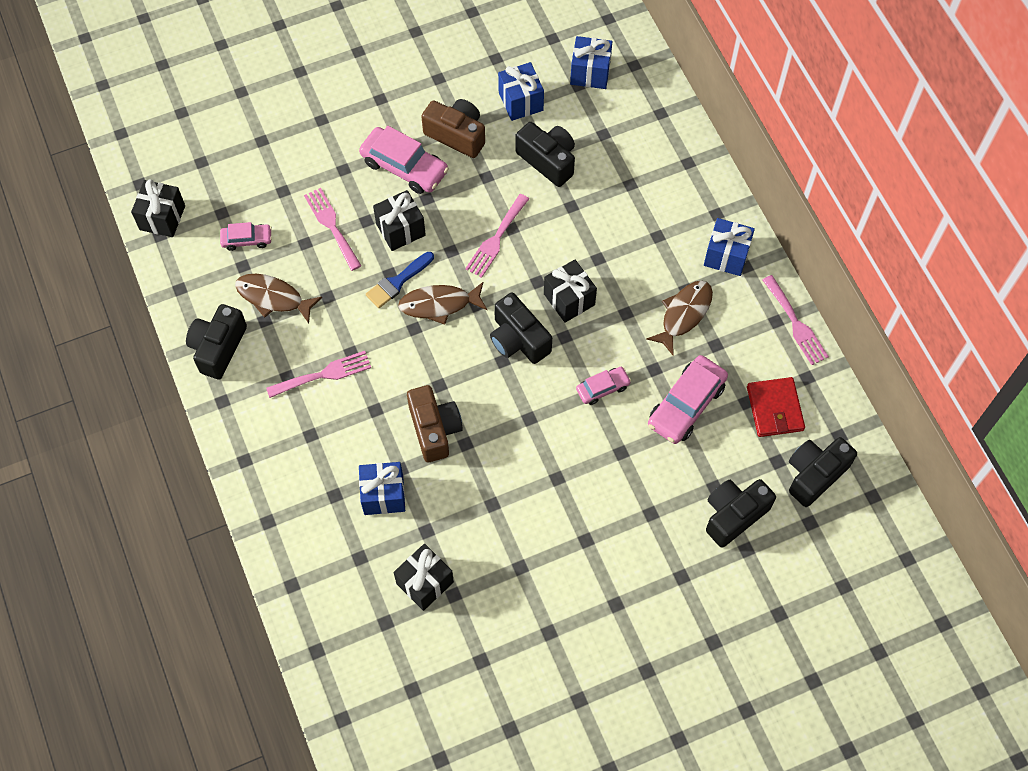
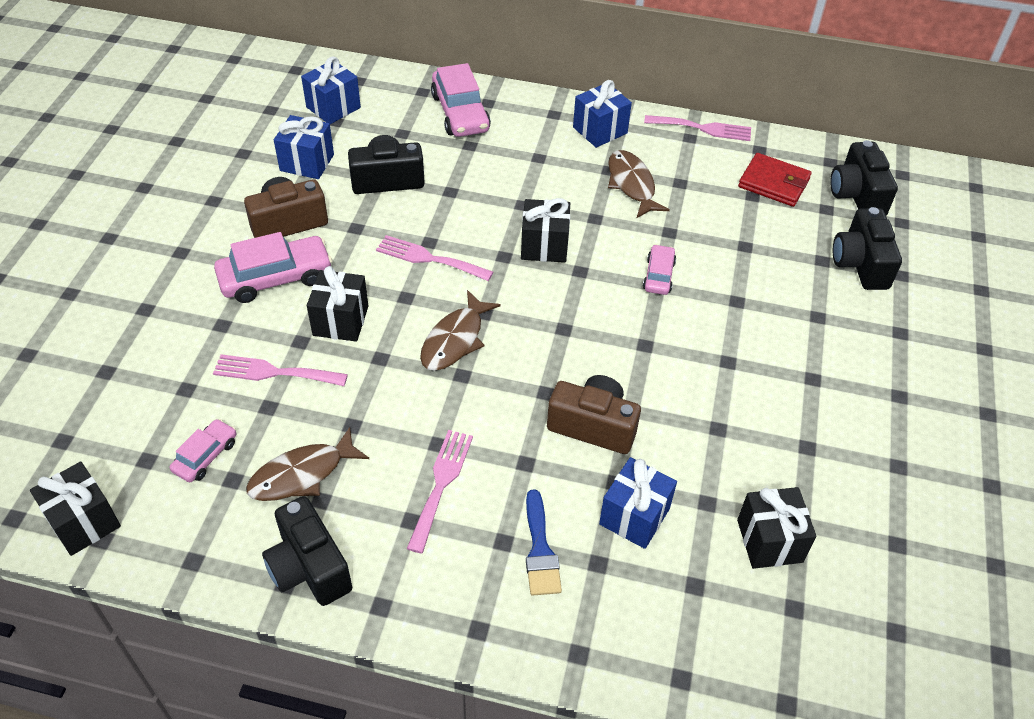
camera: 55 degrees left, 15 degrees down
blue brush [366,252,434,308] -> blue brush moved to [526,490,562,596]
pink fork [465,194,529,278] -> pink fork turned 135 degrees clockwise [376,235,493,281]
black camera [490,292,552,364] -> none
pink car [648,355,728,444] -> pink car moved to [431,63,491,137]

